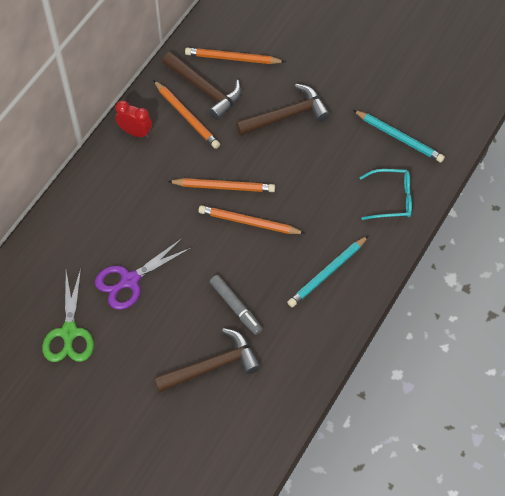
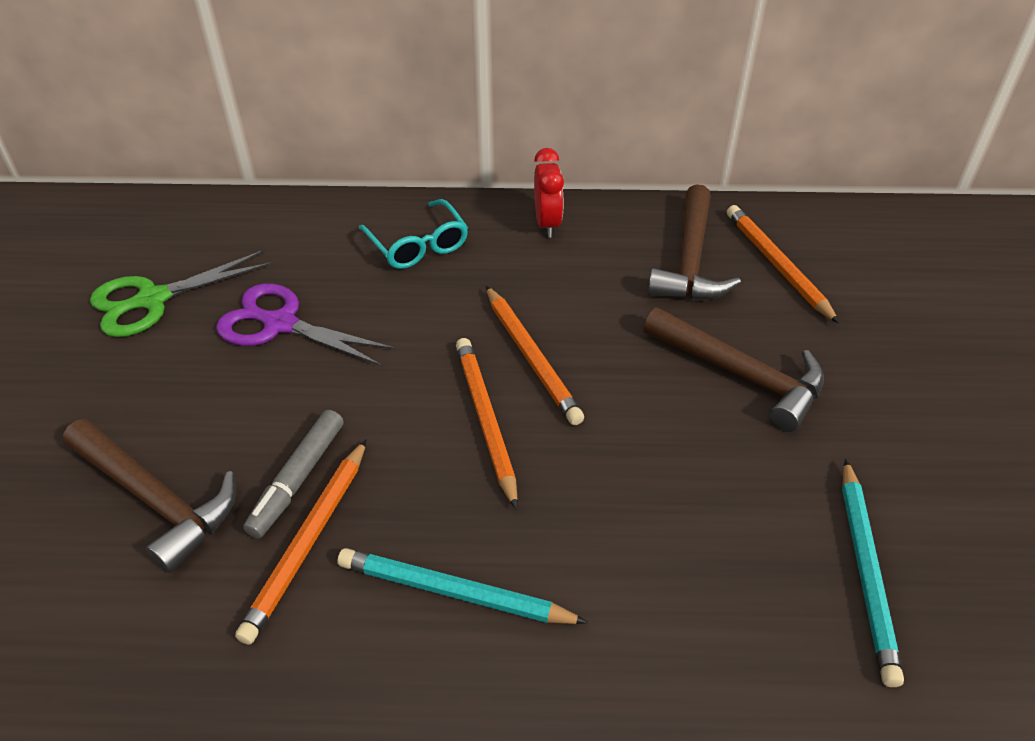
camera: 60 degrees right, 15 degrees down
orange pencil [153,80,220,149] -> orange pencil moved to [235,439,367,645]
turquoise glasses [359,169,412,220] -> turquoise glasses moved to [359,199,468,269]

